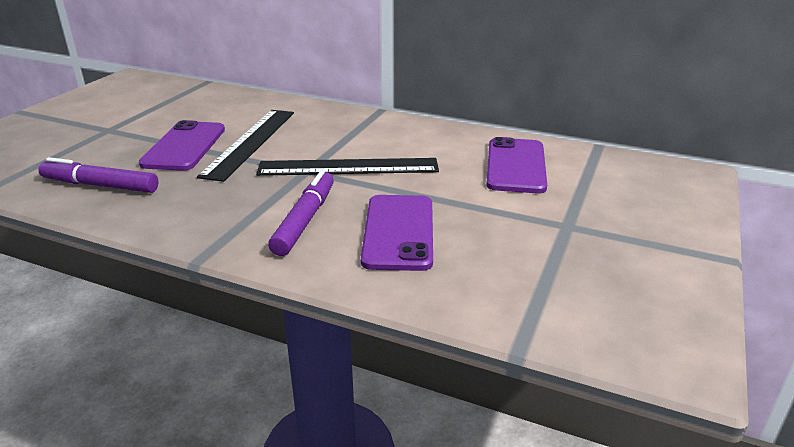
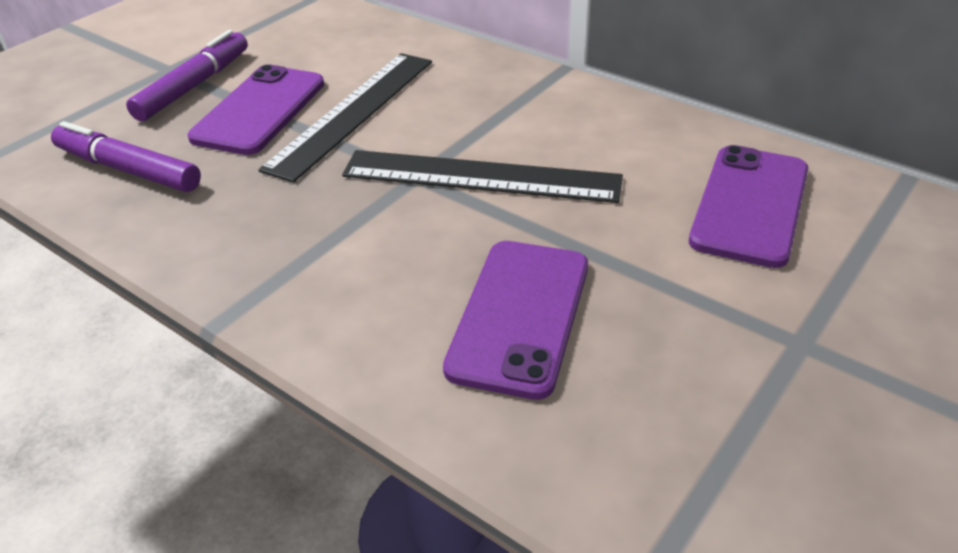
camera: 15 degrees right, 10 degrees up
purple marker [268,170,334,256] -> purple marker moved to [126,30,248,121]

